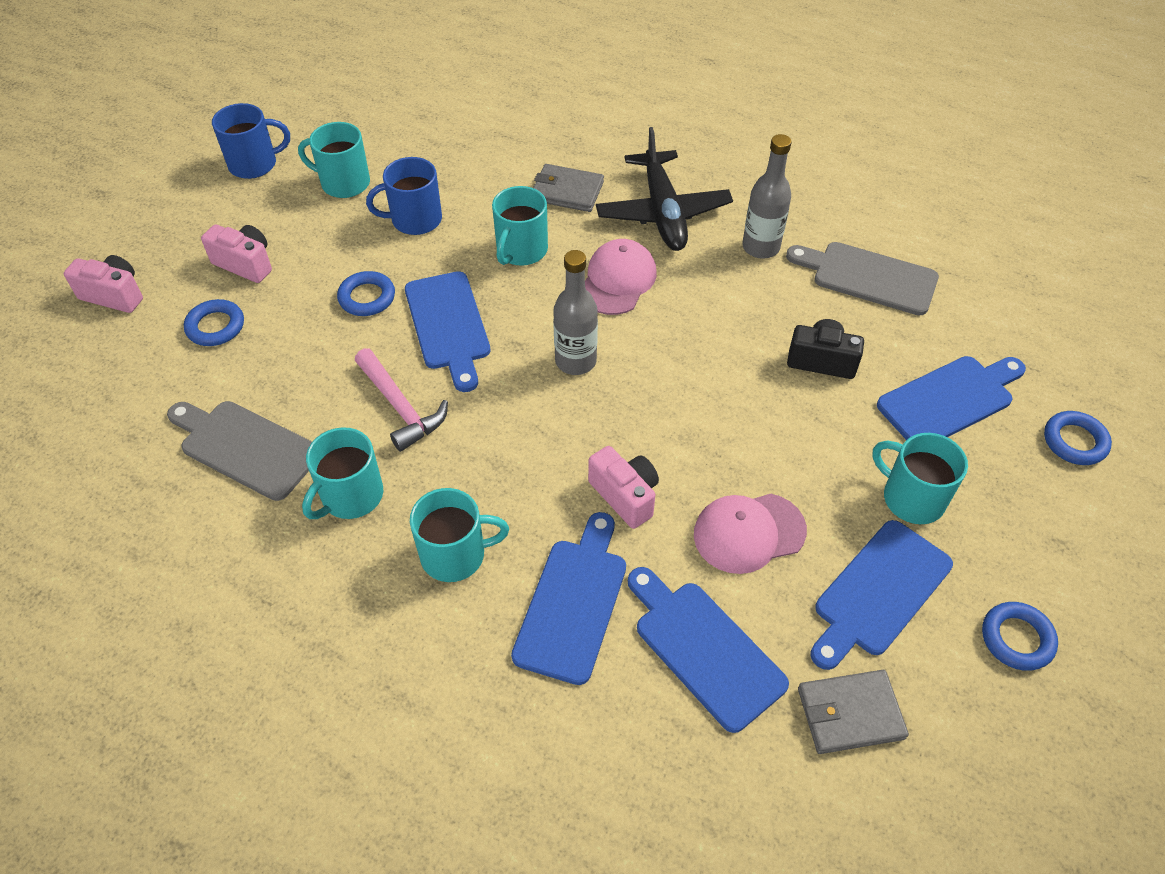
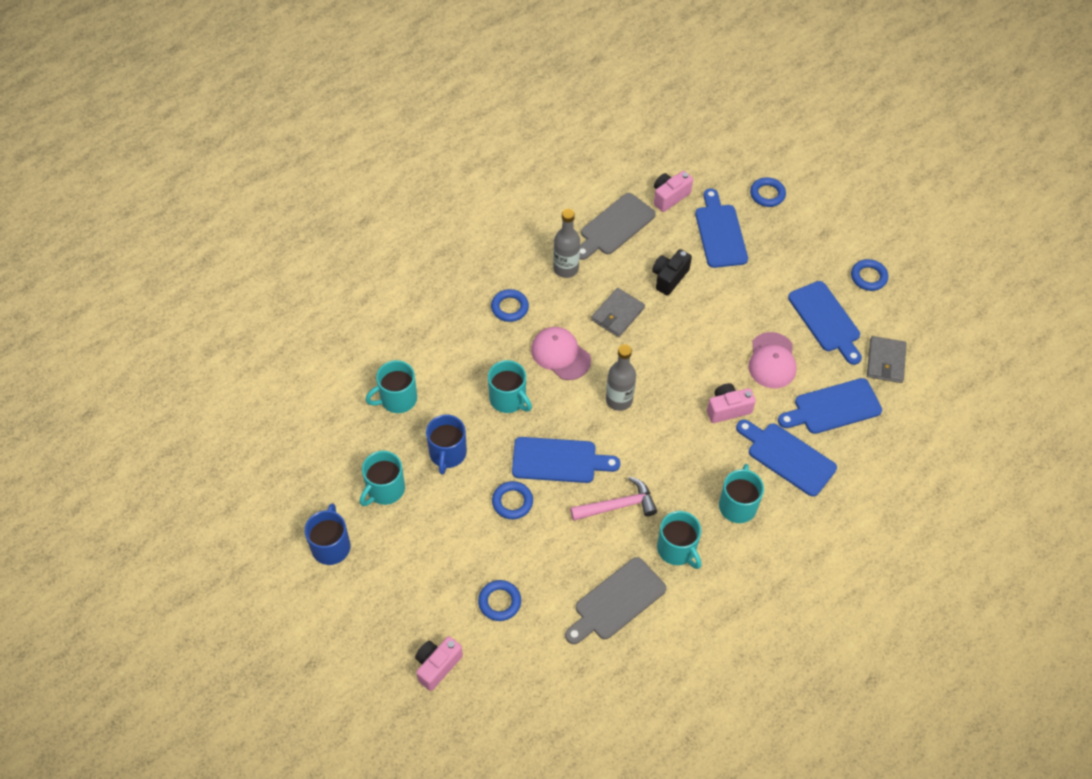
camera: 70 degrees left, 5 degrees up
pink camera [201,224,272,283] -> pink camera moved to [654,171,693,212]
grey wallet [533,164,604,212] -> grey wallet moved to [591,288,645,337]
black plane [596,127,733,251] -> blue ring [491,289,529,322]
turquoise mug [872,433,968,524] -> turquoise mug moved to [366,360,417,413]

